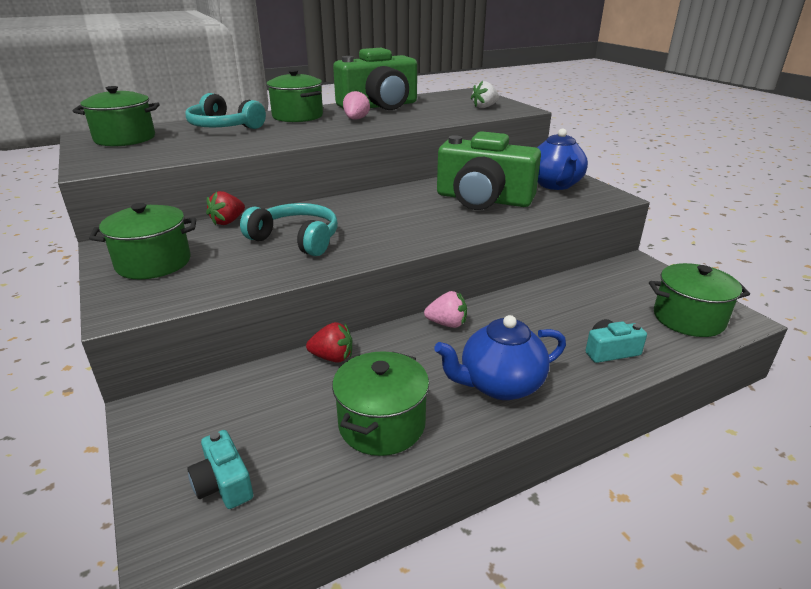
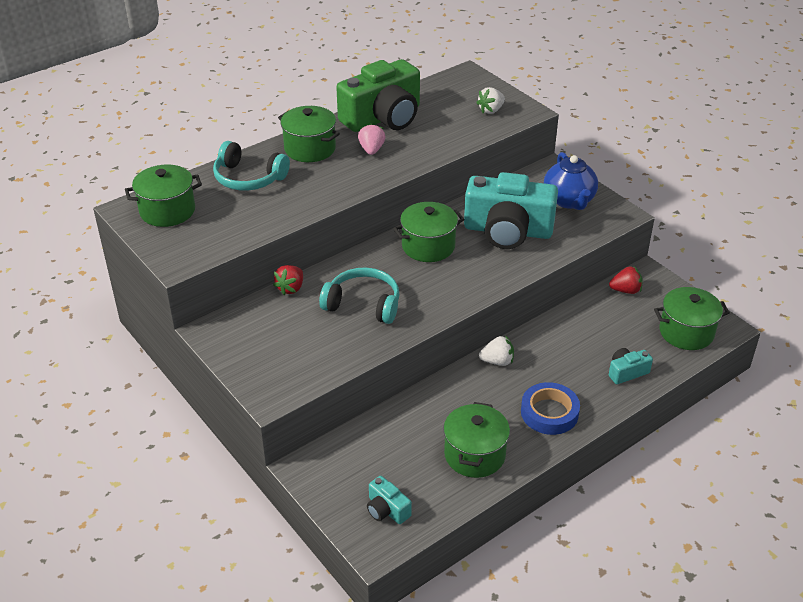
camera: 10 degrees left, 10 degrees up
green pot [89,203,196,279] -> green pot moved to [393,202,465,262]
red strawberry [306,322,352,363] -> red strawberry moved to [609,266,642,294]
pink strawberry [424,291,467,328] -> white strawberry [479,336,514,366]
blue teapot [434,315,566,400] -> blue tape [521,382,580,435]
green camera [437,131,541,210] -> turquoise camera [464,172,558,249]

